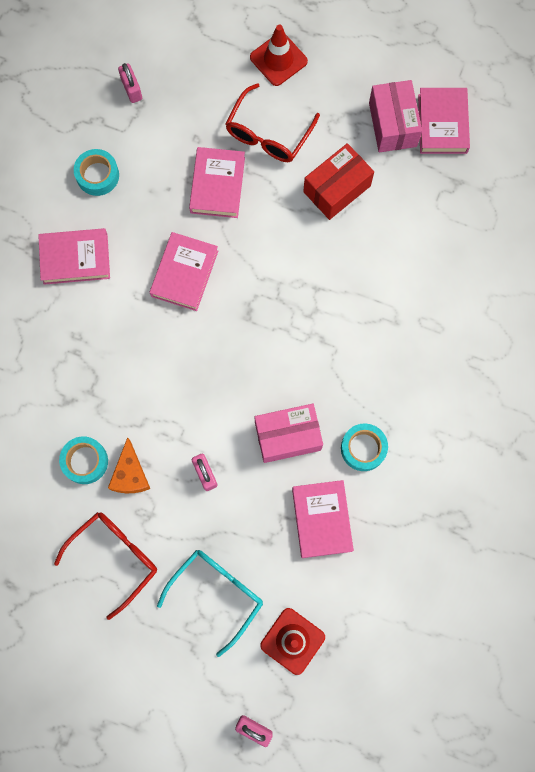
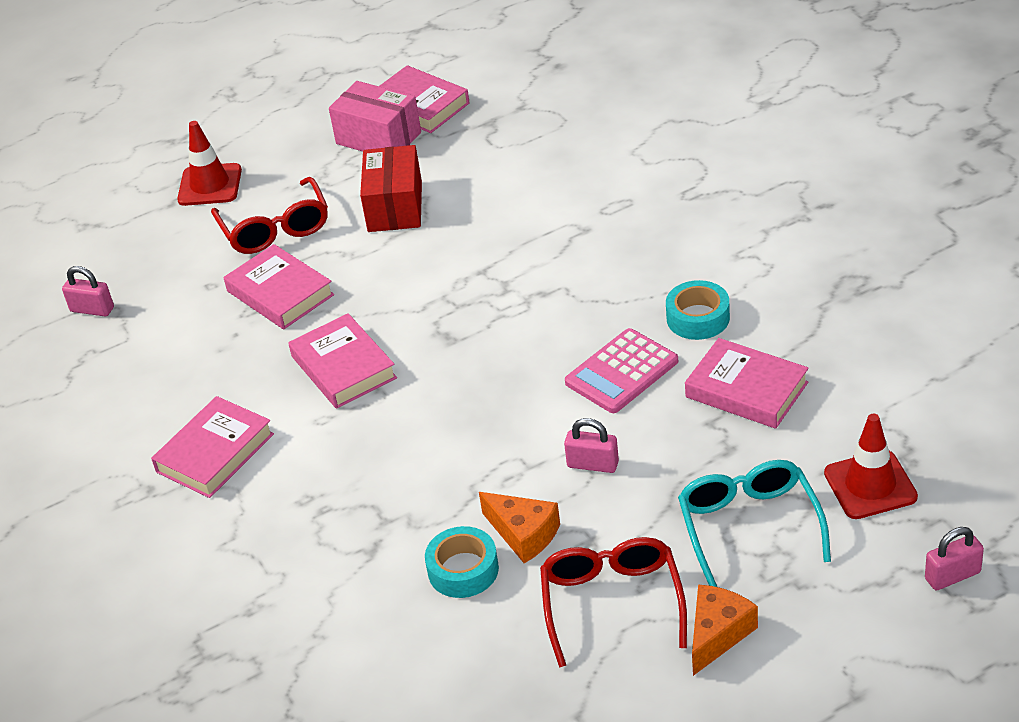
camera: 45 degrees left, 35 degrees down
turquoise tape [74,149,119,196] -> none
pink box [255,404,323,463] -> pink calculator [565,328,678,413]
none -> orange cheese [692,584,758,676]

